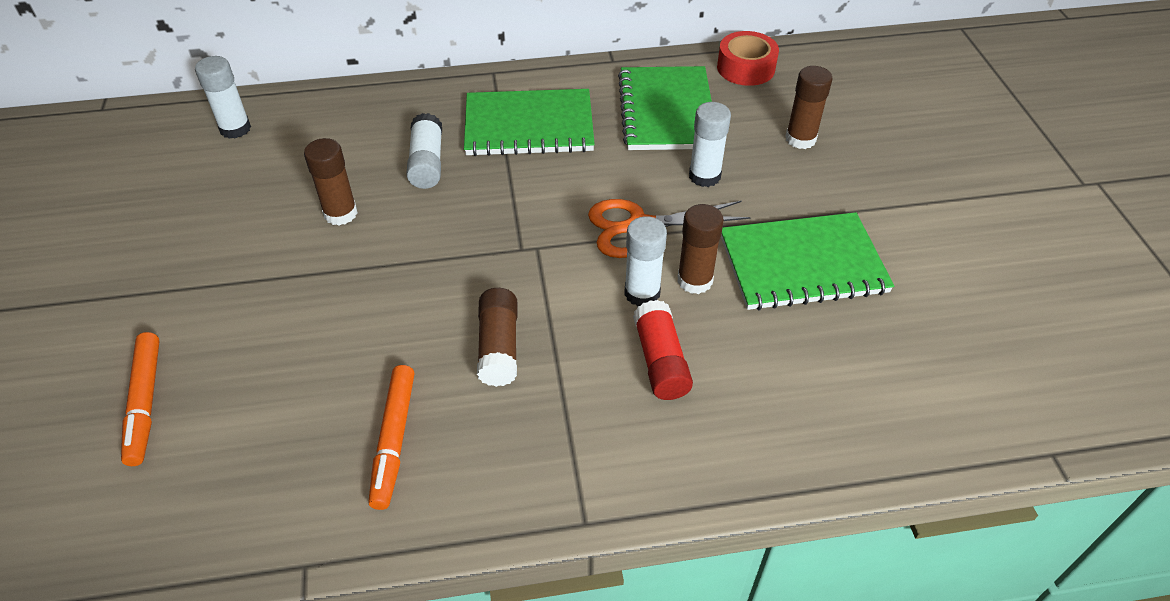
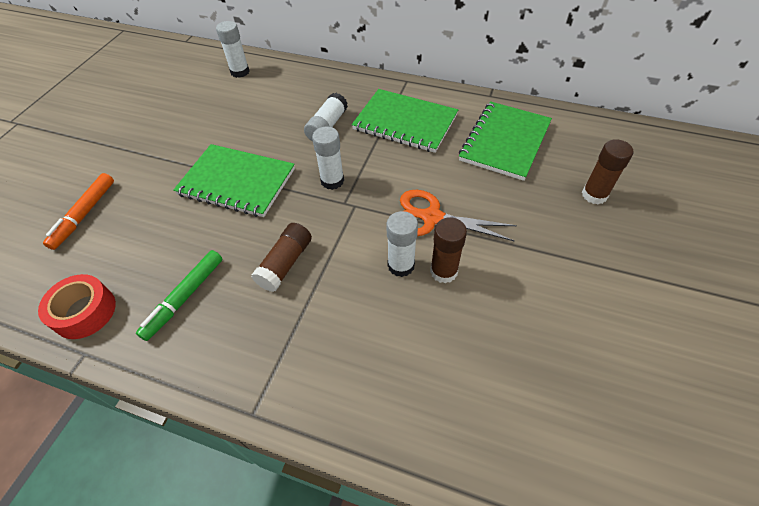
camera: 30 degrees right, 5 degrees up
brown glue stick [304,138,358,225] -> none
orange marker [368,365,414,510] -> green marker [136,250,223,341]
red glue stick [633,300,693,400] -> none
white glue stick [689,102,731,187] -> white glue stick moved to [312,126,344,190]
red tape [717,31,779,86] -> red tape moved to [38,274,116,339]
green notebook [721,212,894,311] -> green notebook moved to [173,144,295,217]

